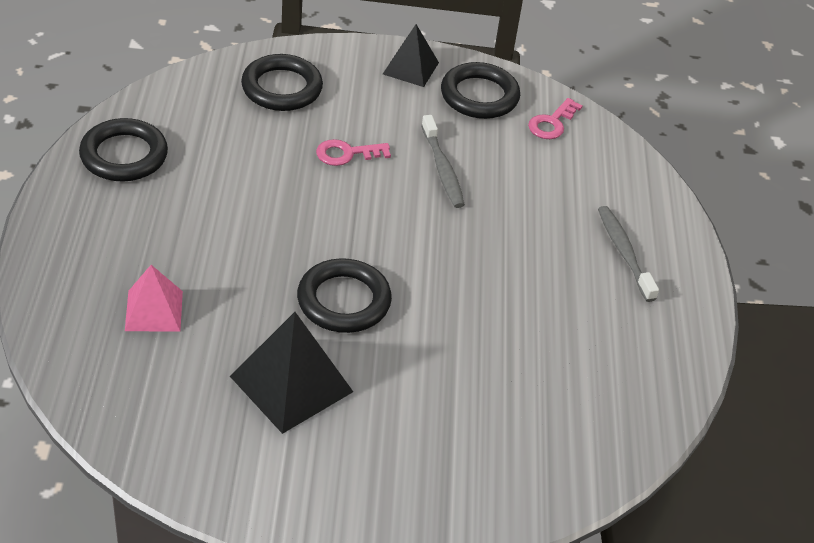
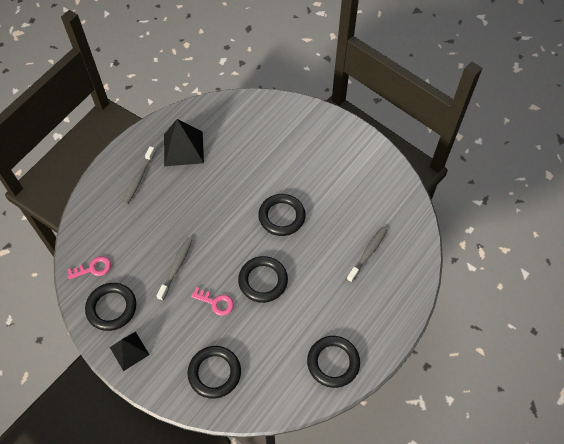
camera: 140 degrees left, 15 degrees up
pink pyramid [125,265,183,332] -> grey toothbrush [347,227,387,283]
black pyramid [230,312,353,434] -> black pyramid moved to [164,119,204,166]
none -> black ring [238,256,288,303]

